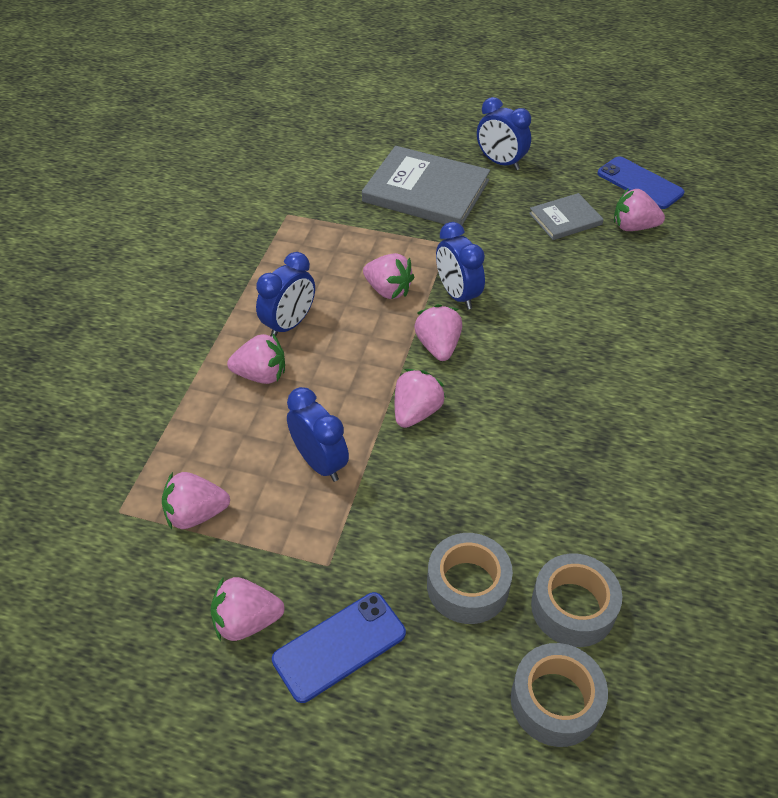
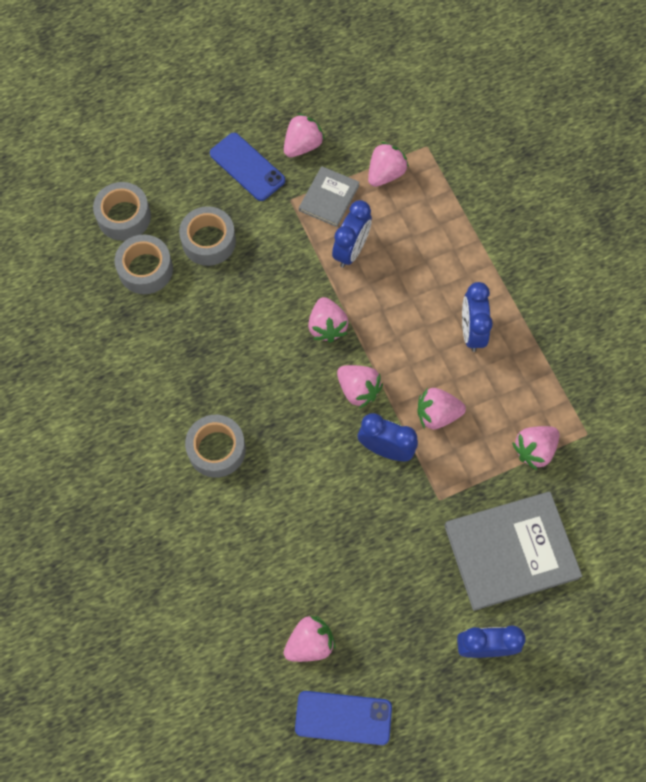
camera: 140 degrees right, 20 degrees up
pink strawberry [227,334,285,384] -> pink strawberry moved to [512,426,560,470]
blue phone [272,592,406,703] -> blue phone turned 60 degrees counterclockwise [210,133,285,201]
blue clock [287,387,349,482] -> blue clock turned 75 degrees counterclockwise [332,200,372,268]
grey book [529,193,604,240] -> grey book moved to [299,166,360,227]
none -> grey tape [185,415,246,478]

